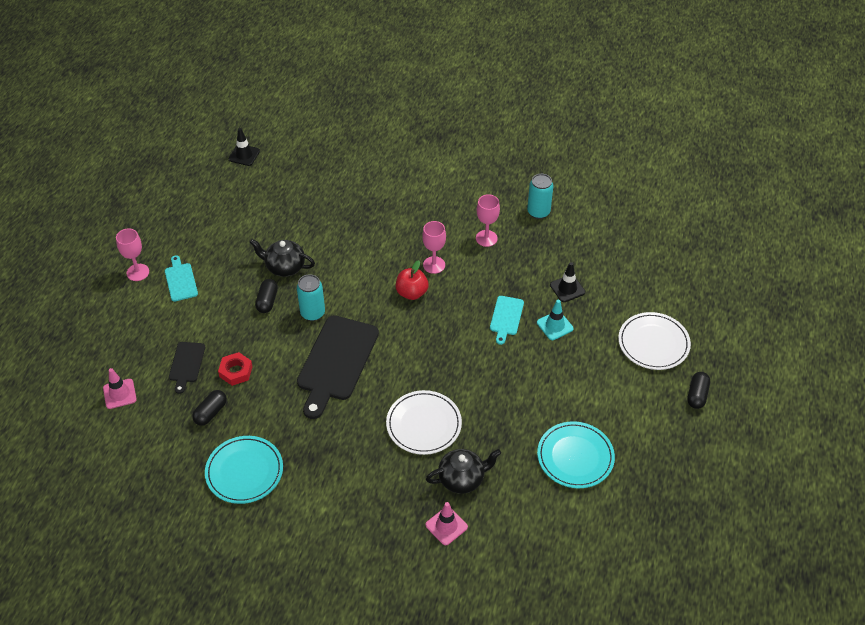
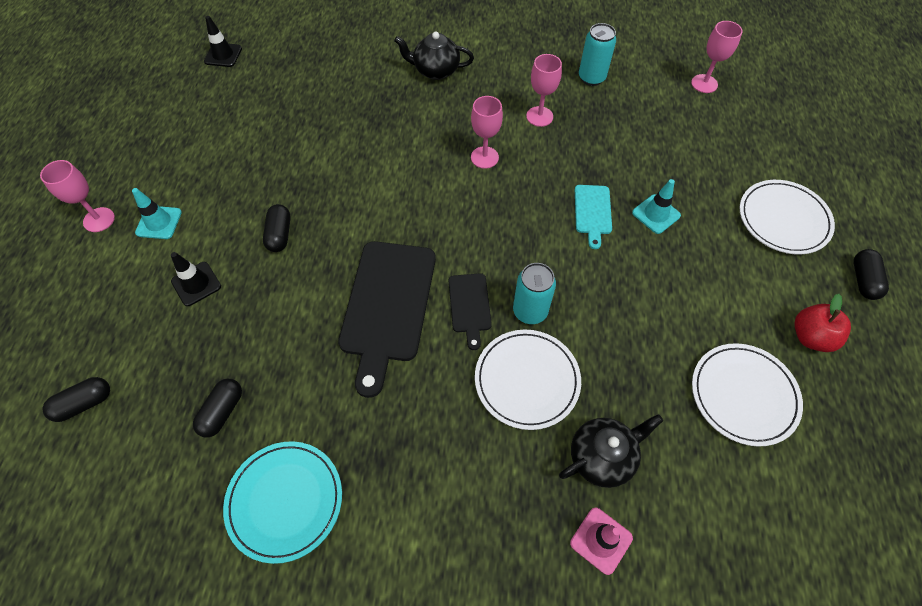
camera: 10 degrees left, 10 degrees up
pink traffic cone [103,368,137,409] -> black capsule [43,377,110,422]
turquoise cutting board [165,255,198,302] -> turquoise traffic cone [132,188,182,239]
black cutting board [169,342,205,394] -> black cutting board moved to [449,273,492,350]
red nut [218,352,253,386] -> none
black teapot [249,239,315,277] -> black teapot moved to [394,32,474,80]
turquoise can [297,274,325,321] -> turquoise can moved to [513,263,556,324]
red apple [396,260,429,300] -> red apple moved to [794,294,851,352]
turquoise plate [537,421,615,488] -> white plate [692,343,803,447]
black traffic cone [550,262,585,302] -> black traffic cone moved to [171,252,221,306]
none -> pink goblet [691,21,743,93]

